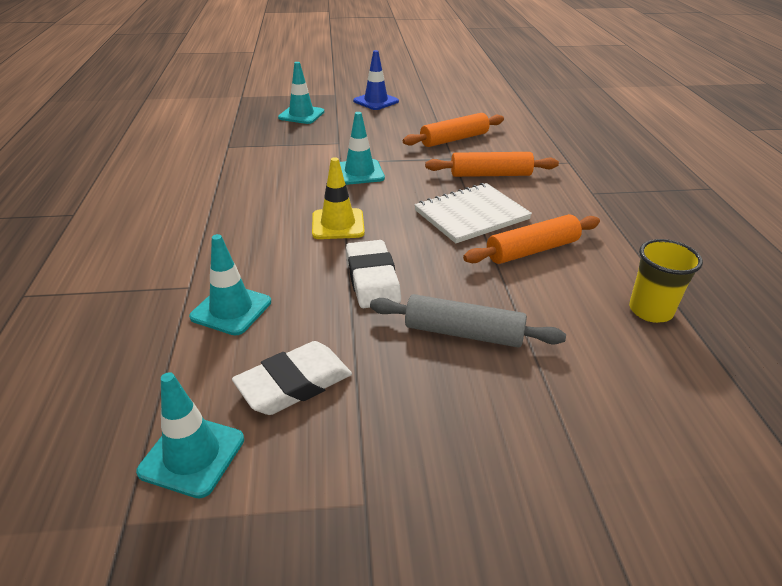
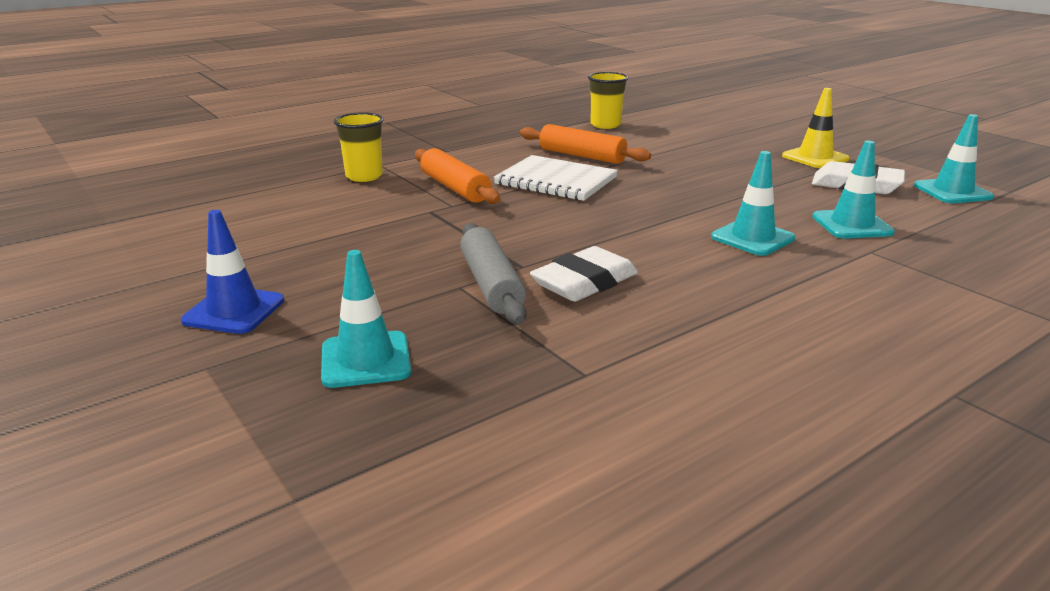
camera: 120 degrees left, 10 degrees down
yellow traffic cone [312,157,365,239] -> yellow traffic cone moved to [782,88,849,168]
turquoise traffic cone [340,112,385,185] -> turquoise traffic cone moved to [711,151,795,256]
white eraser [346,240,401,308] -> white eraser moved to [530,246,638,302]
grey rolling pin [370,294,566,347] -> grey rolling pin moved to [460,223,526,324]
orange rolling pin [403,113,504,147] -> none
none -> yellow cup [334,113,384,182]

